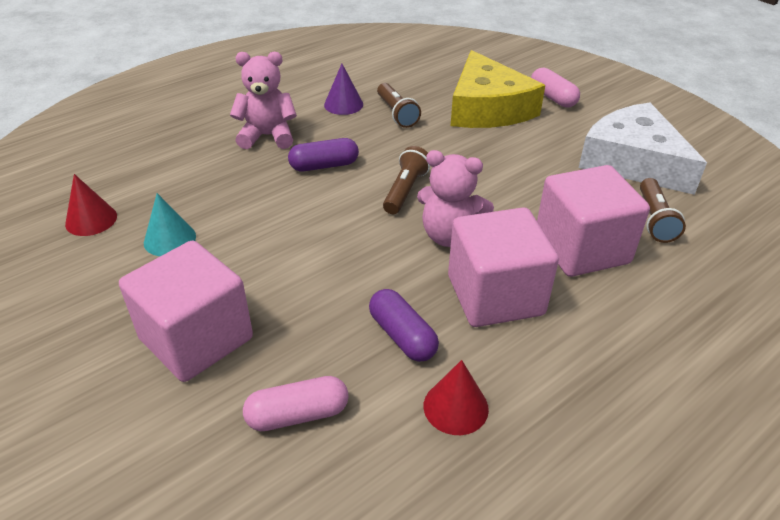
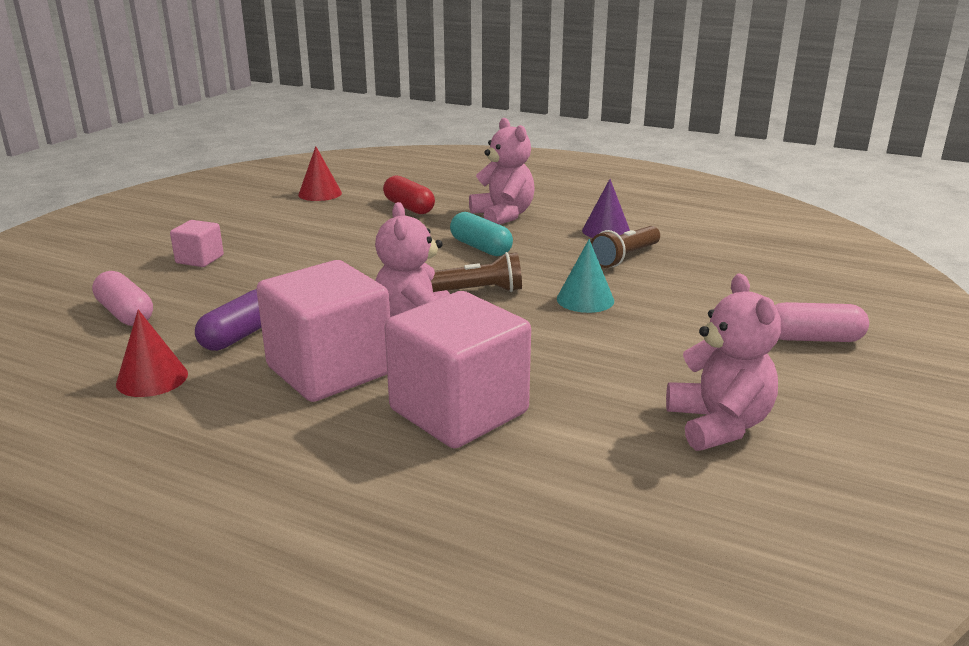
camera: 65 degrees right, 15 degrees down
pink cube [119,240,253,382] -> pink cube [170,220,224,267], size x0.47
turquoise cone [144,193,196,256] -> turquoise cone moved to [557,239,614,313]
purple capsule [288,138,359,171] -> turquoise capsule [450,212,513,256]
yellow cheese [451,50,545,128] -> none
pink capsule [531,68,580,108] -> pink capsule turned 60 degrees clockwise [775,302,869,342]
white cheese [579,103,707,195] -> pink teddy bear [666,274,781,451]
brown flashlight [640,178,686,243] -> none
none -> red capsule [383,176,435,214]

